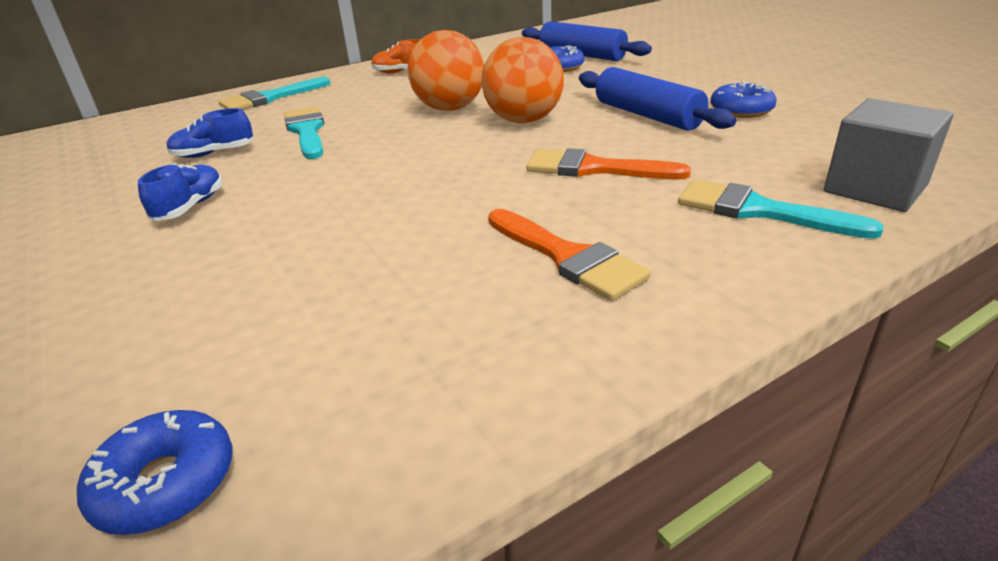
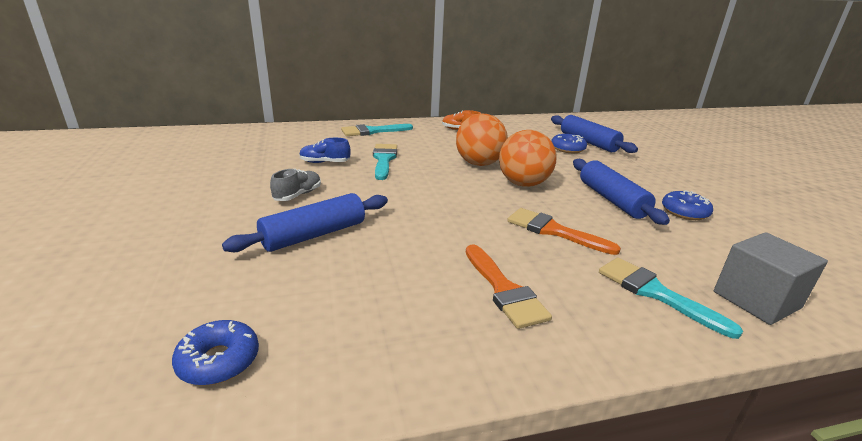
camera: 15 degrees right, 5 degrees down
blue shoe [138,163,223,221] -> grey shoe [270,169,321,201]
none -> blue rolling pin [222,193,388,252]

